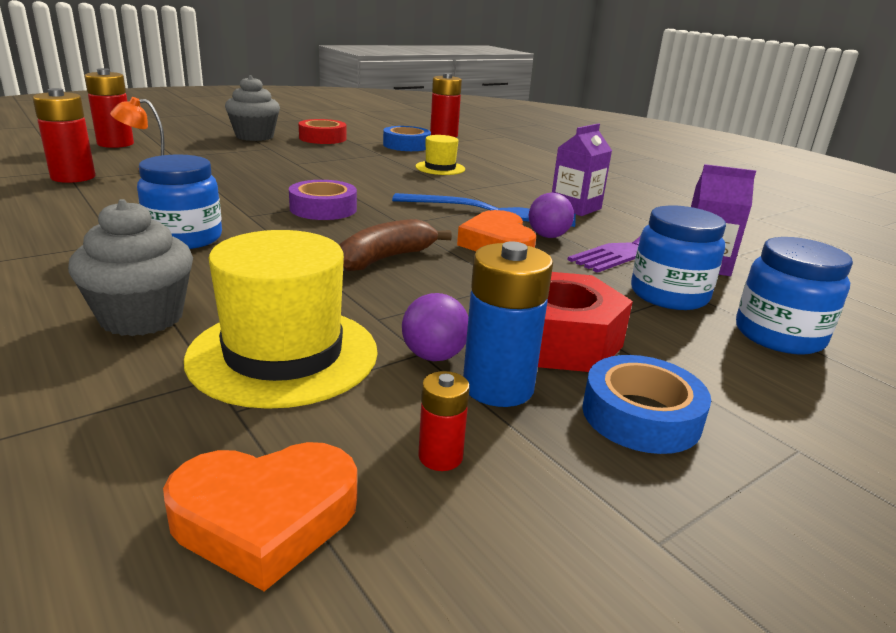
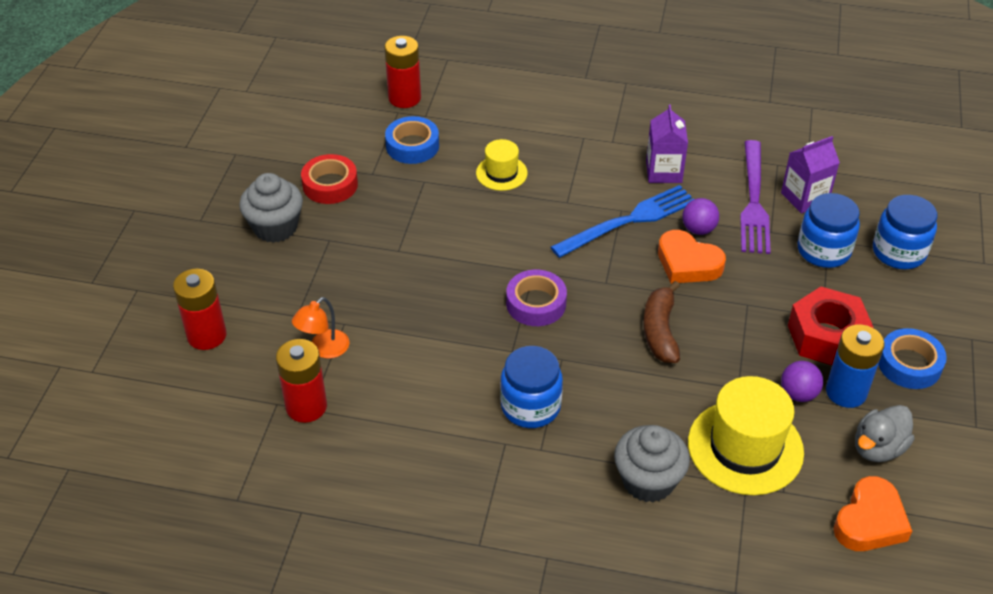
camera: 40 degrees left, 20 degrees up
red battery [418,371,470,471] -> grey duck [855,405,914,462]

